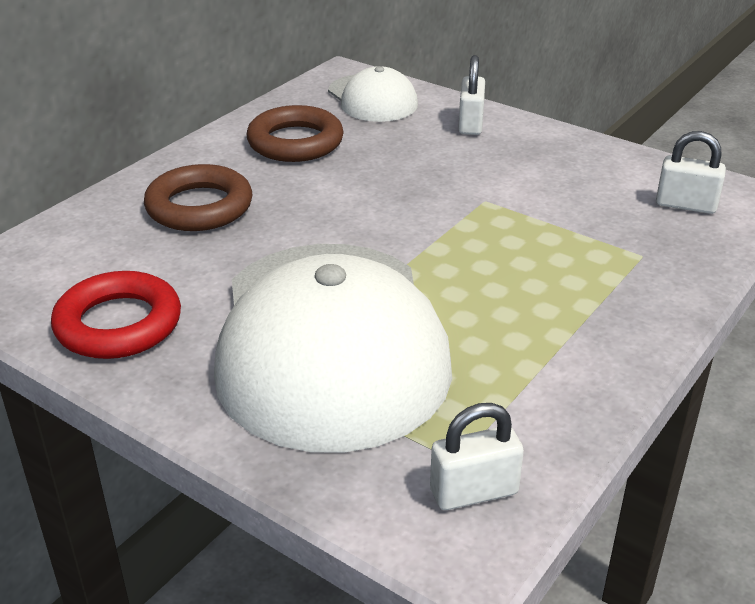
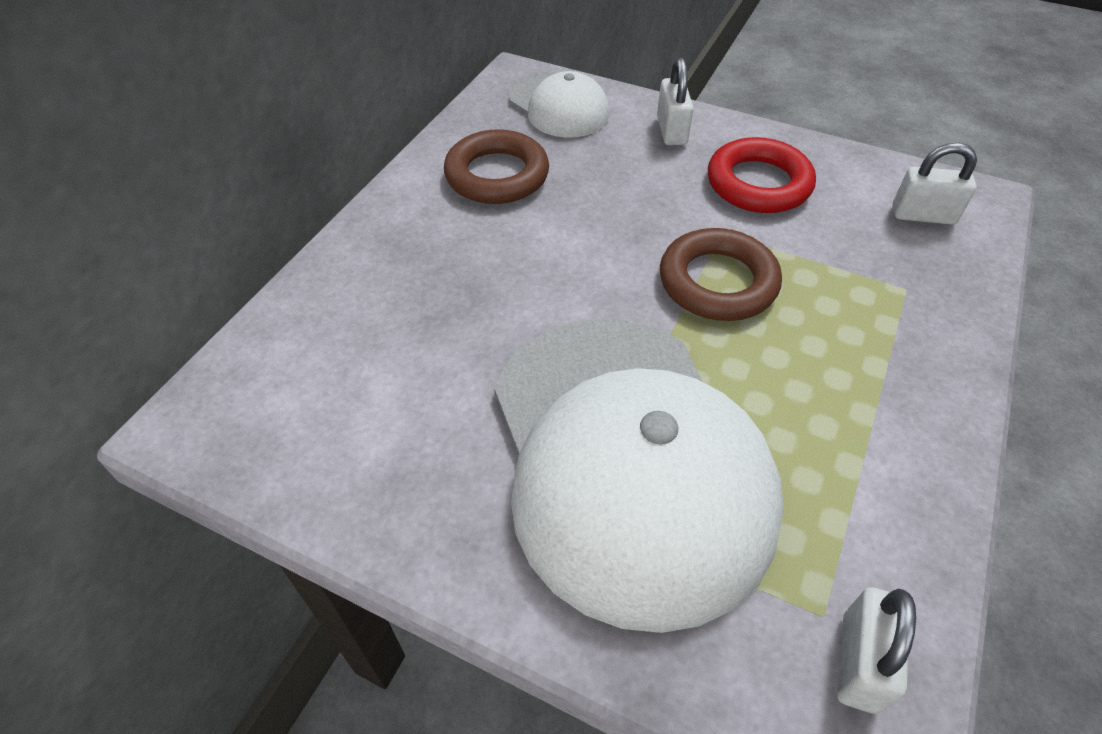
camera: 10 degrees left, 15 degrees up
red ring [51,271,181,359] -> red ring moved to [708,137,816,213]
brown ring [144,164,252,231] -> brown ring moved to [660,228,782,321]
white padlock [430,403,524,510] -> white padlock turned 45 degrees counterclockwise [837,587,916,714]

